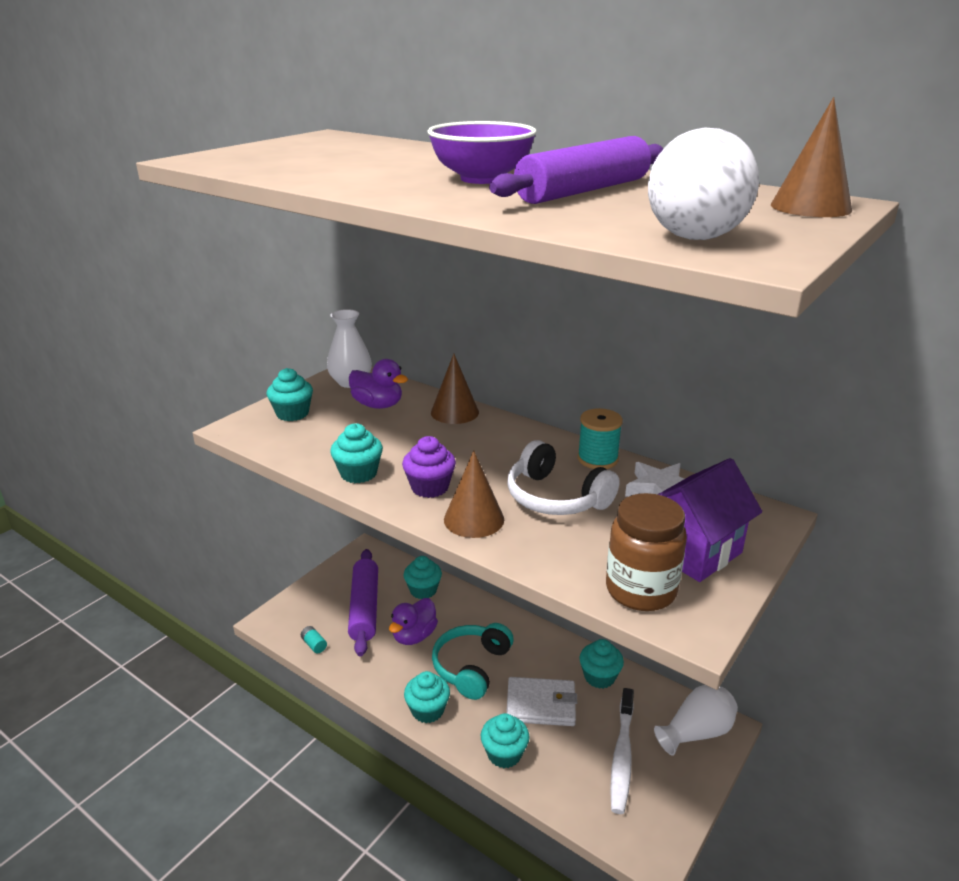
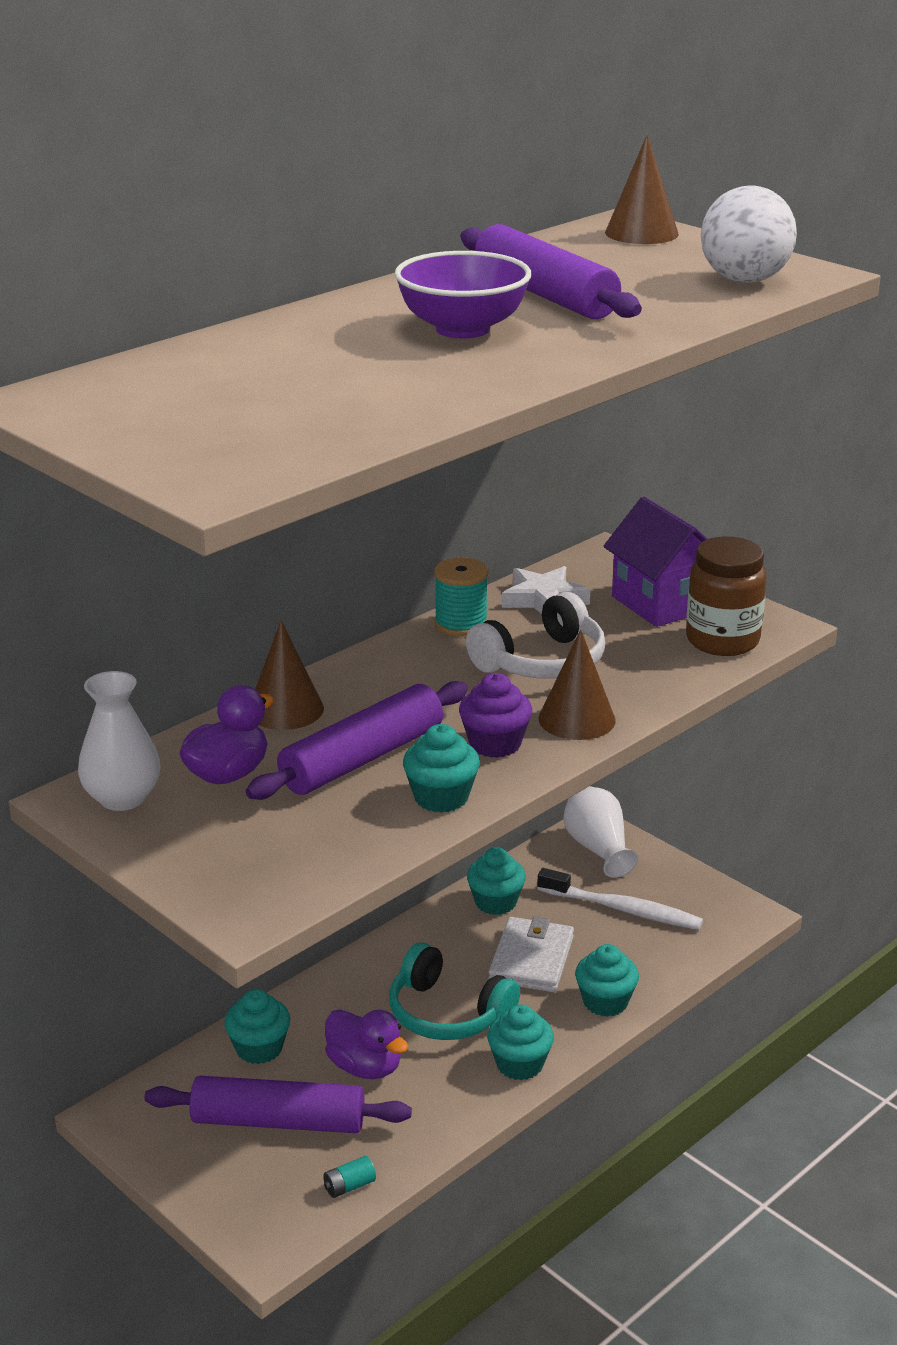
camera: 80 degrees left, 0 degrees up
turquoise cupcake [267,368,313,421] -> none
none -> purple rolling pin [246,681,468,800]

